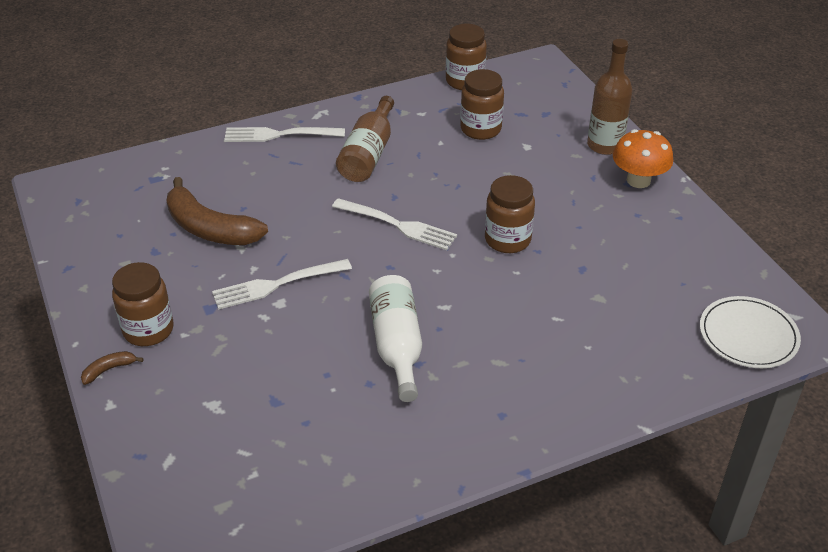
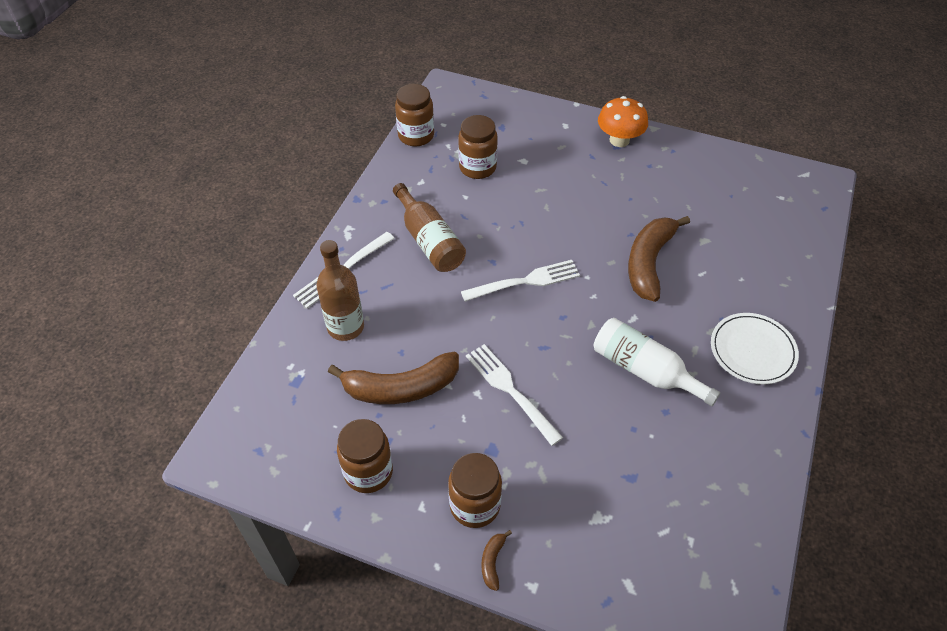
camera: 45 degrees left, 10 degrees up
white fork [212,259,352,310] -> white fork turned 120 degrees clockwise [466,344,563,446]
brown jar [485,175,535,253] -> brown jar moved to [337,419,393,493]
brown bottle [587,39,632,155] -> brown bottle moved to [316,240,364,341]
white plate [700,296,801,368] -> white plate moved to [711,313,799,385]
none -> brown banana [628,216,690,302]

